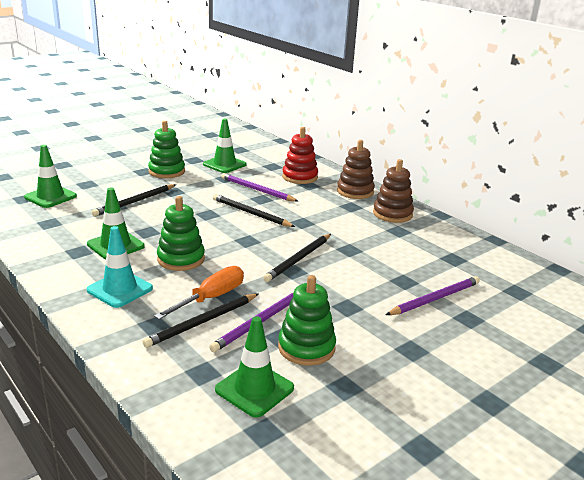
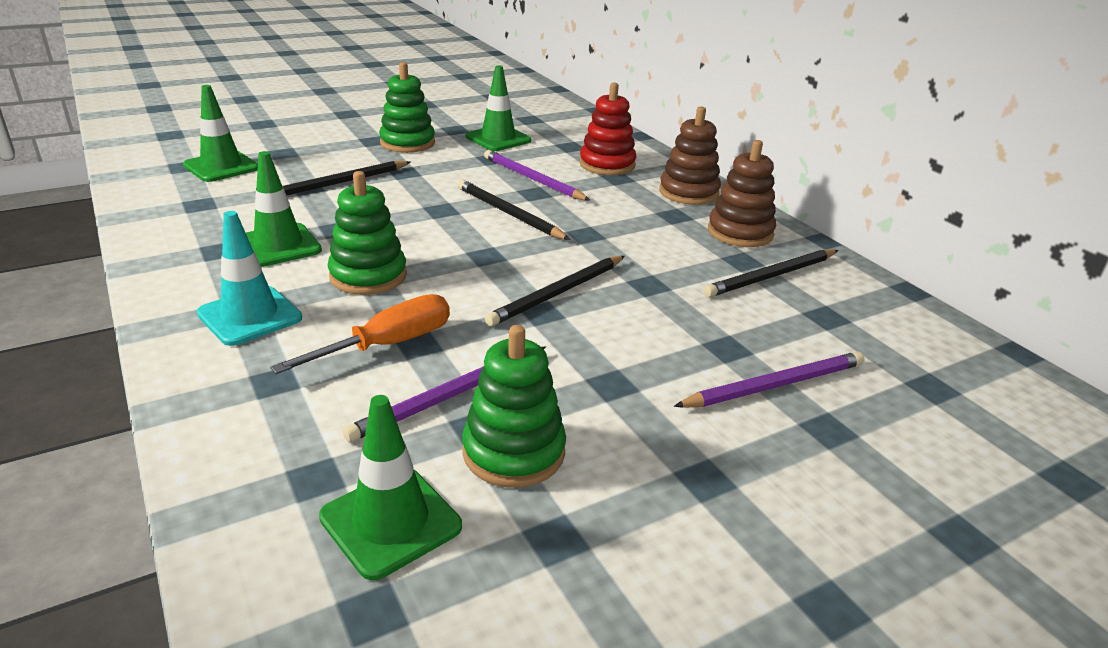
camera: 10 degrees right, 5 degrees up
black pencil [142,293,259,348] -> black pencil moved to [703,249,838,297]

